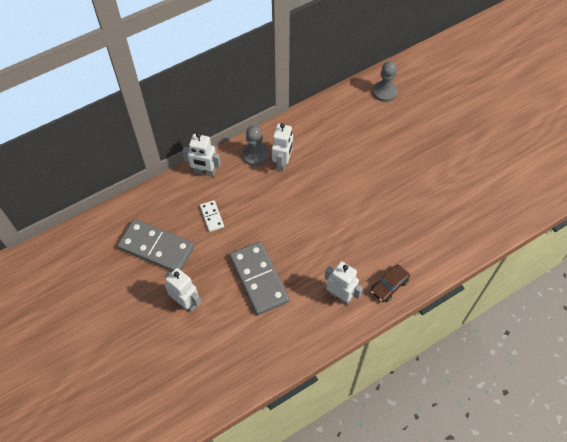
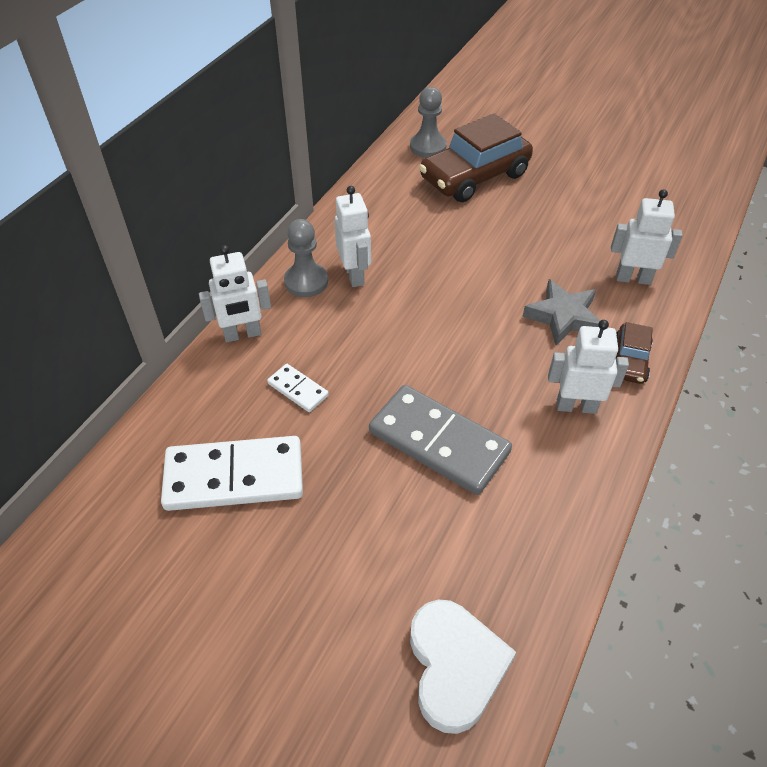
camera: 30 degrees left, 10 degrees down
grey domino [117,219,194,271] -> white domino [161,436,303,511]
white robot [165,268,201,312] -> white robot moved to [611,189,683,285]
none -> white heart [410,599,516,734]
none -> brown car [419,113,533,202]
none -> grey star [522,279,601,345]

